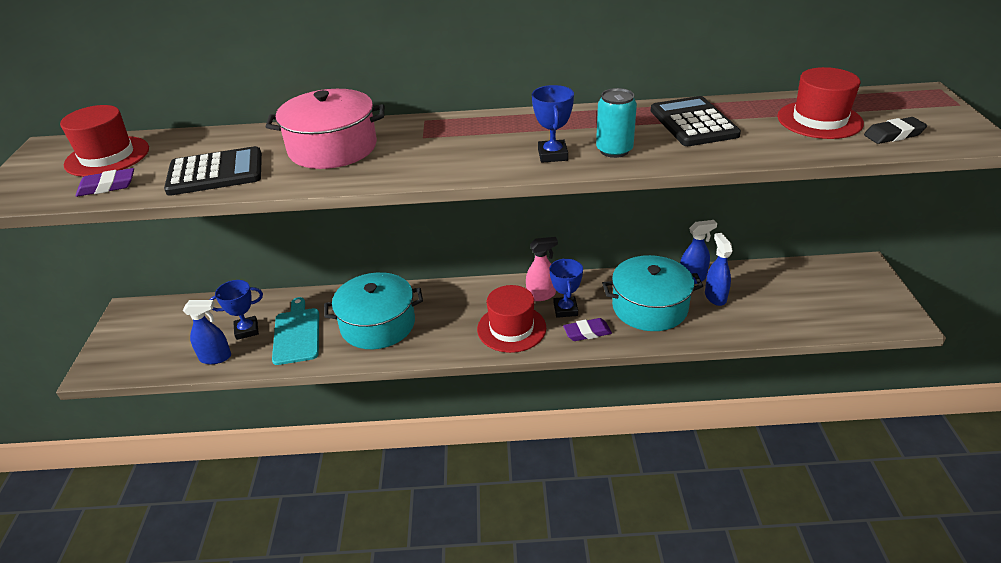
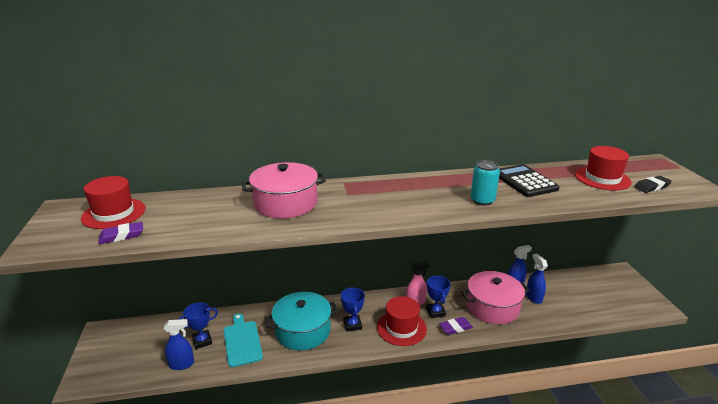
camera: 10 degrees left, 10 degrees down
black calculator [164,146,262,196] -> none
blue trophy [532,85,574,163] -> blue trophy moved to [340,287,365,332]
turquoise pot [602,255,703,331] -> pink pot [461,271,529,324]

